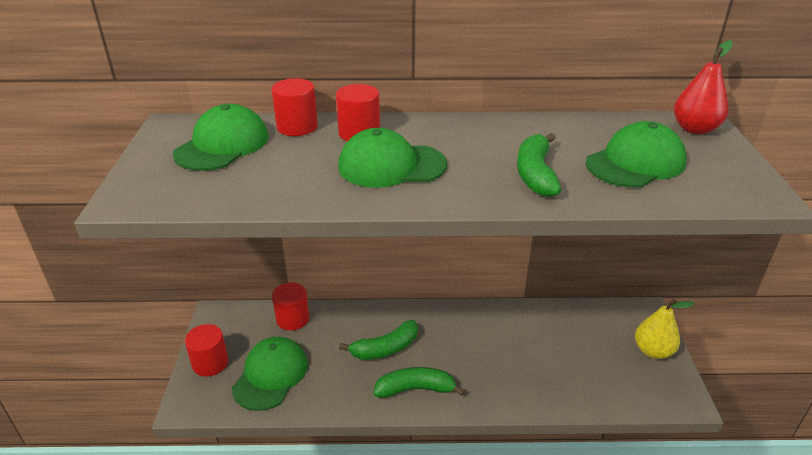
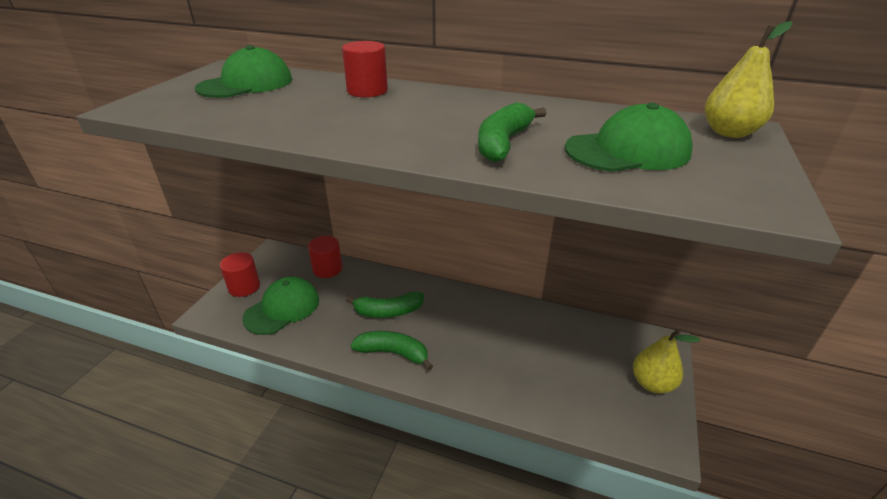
camera: 20 degrees right, 0 degrees up
red cylinder [272,78,318,136] -> none
green cap [338,128,447,188] -> none
red pear [674,40,733,134] -> yellow pear [705,21,793,138]

